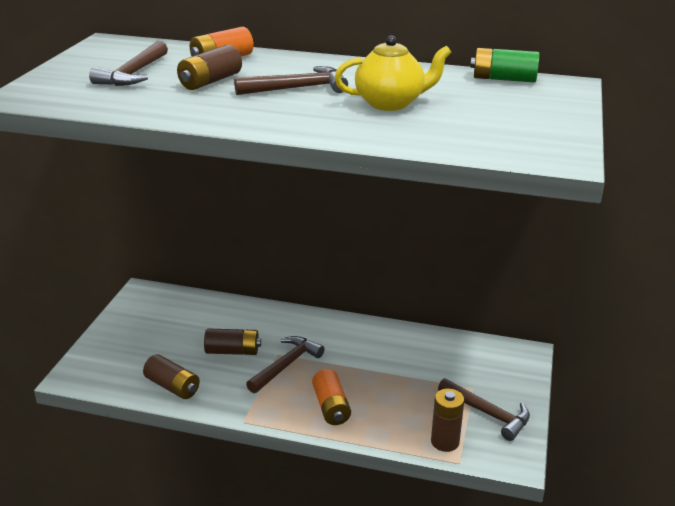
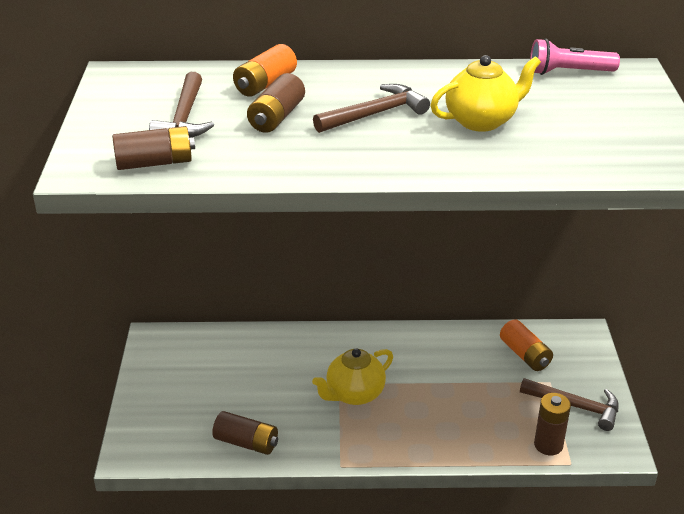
camera: 15 degrees left, 5 degrees up
brown battery [204,329,261,355] -> brown battery moved to [112,126,195,170]
brown hammer [246,336,325,393] -> yellow teapot [312,348,393,405]
orange battery [312,369,351,425] -> orange battery moved to [500,319,553,371]
green battery [470,48,540,82] -> pink flashlight [530,38,620,75]

